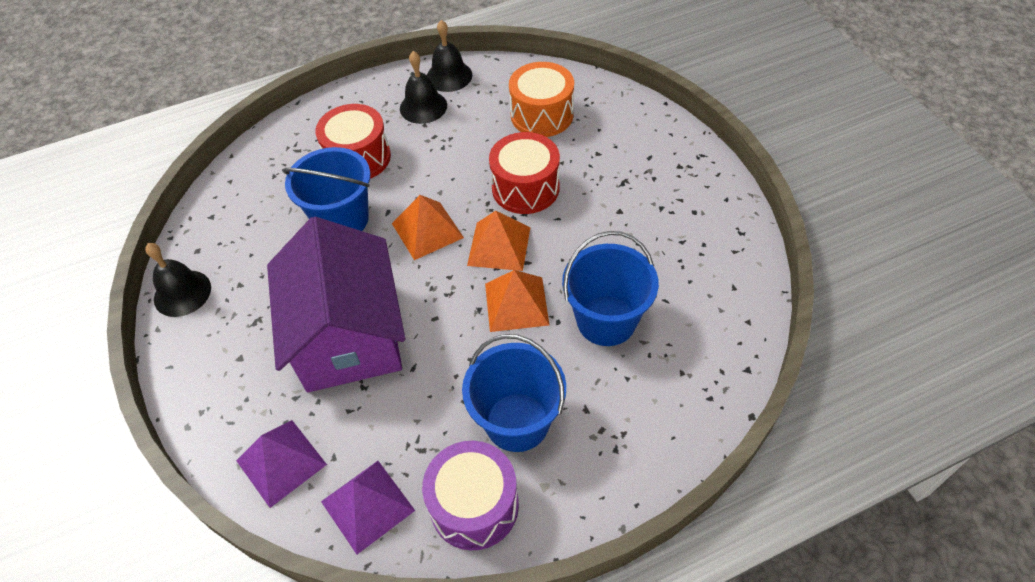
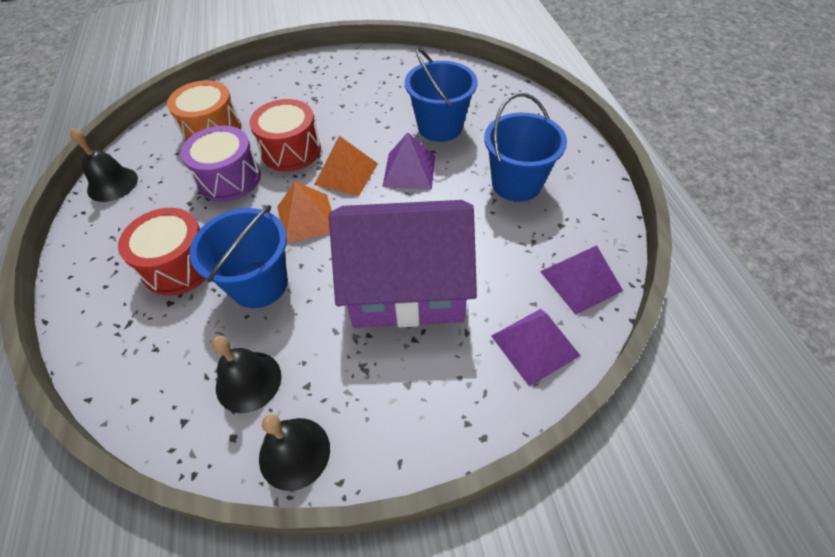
camera: 80 degrees left, 0 degrees up
black bell [400,51,447,124] -> black bell moved to [211,336,281,413]
purple drum [422,441,519,551] -> purple drum moved to [181,126,261,202]
orange pyramid [485,270,549,332] -> purple pyramid [382,132,435,190]

